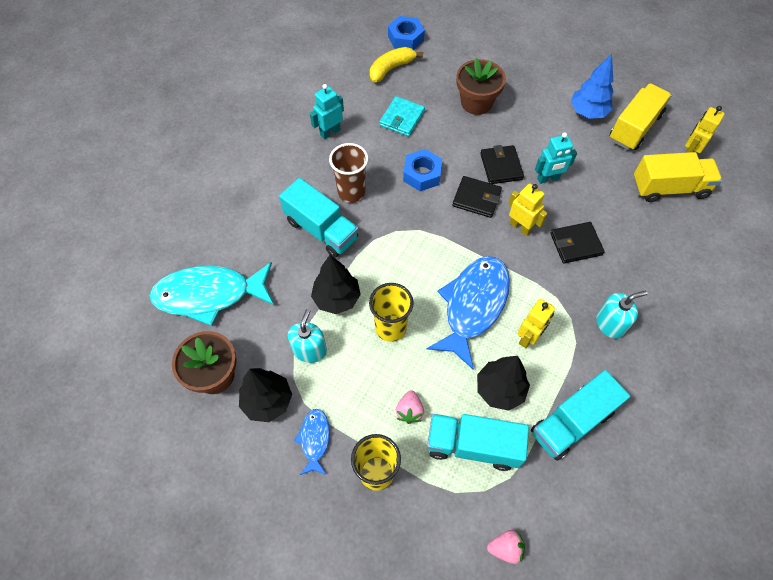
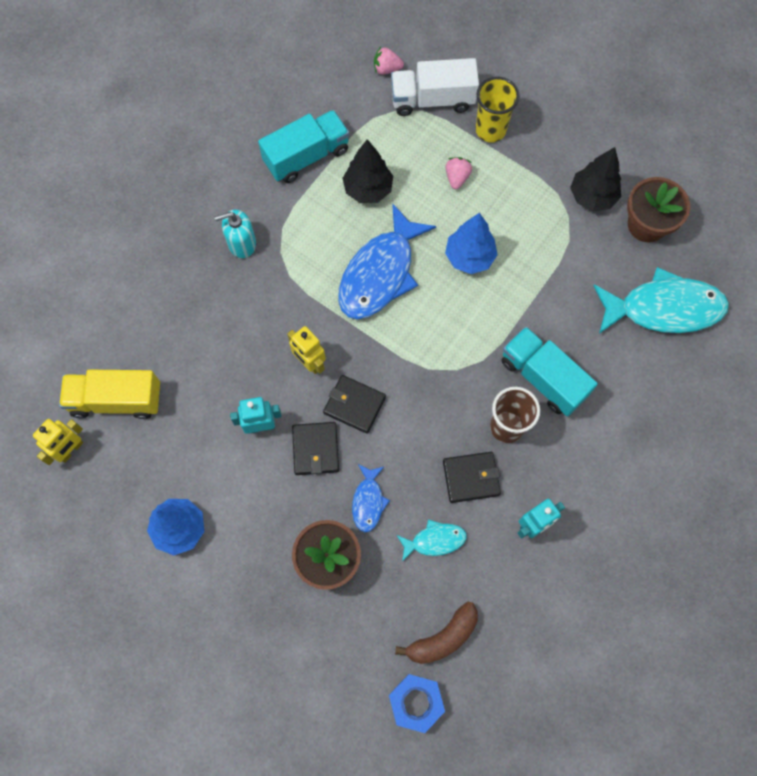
camera: 175 degrees left, 10 degrees up
turquoise soap dispenser [288,309,327,363] -> none
blue fish [294,409,330,475] -> blue fish moved to [352,464,390,532]
black tree [311,255,361,314] -> none
yellow cup [369,283,414,342] -> blue tree [445,213,498,274]
yellow banana [370,47,423,83] -> brown banana [395,602,478,664]
turquoise wallet [379,96,425,137] -> turquoise fish [397,519,467,562]
blue nut [403,149,442,191] -> none
turquoise truck [427,414,529,471] -> none
yellow robot [518,299,555,348] -> none
black wallet [550,222,605,264] -> black wallet moved to [443,452,501,503]
yellow truck [610,83,672,150] -> none
none -> white truck [391,58,479,116]

